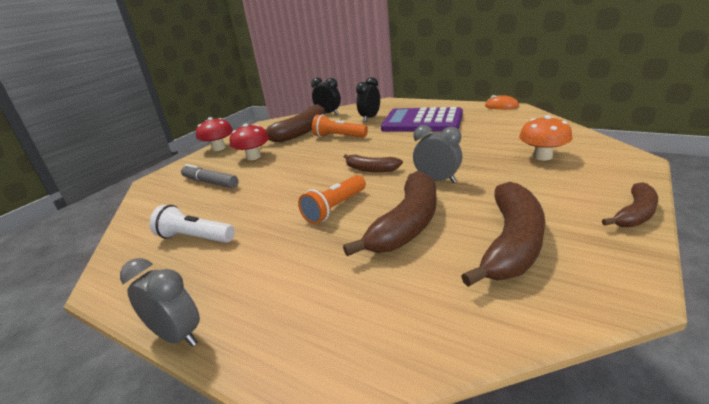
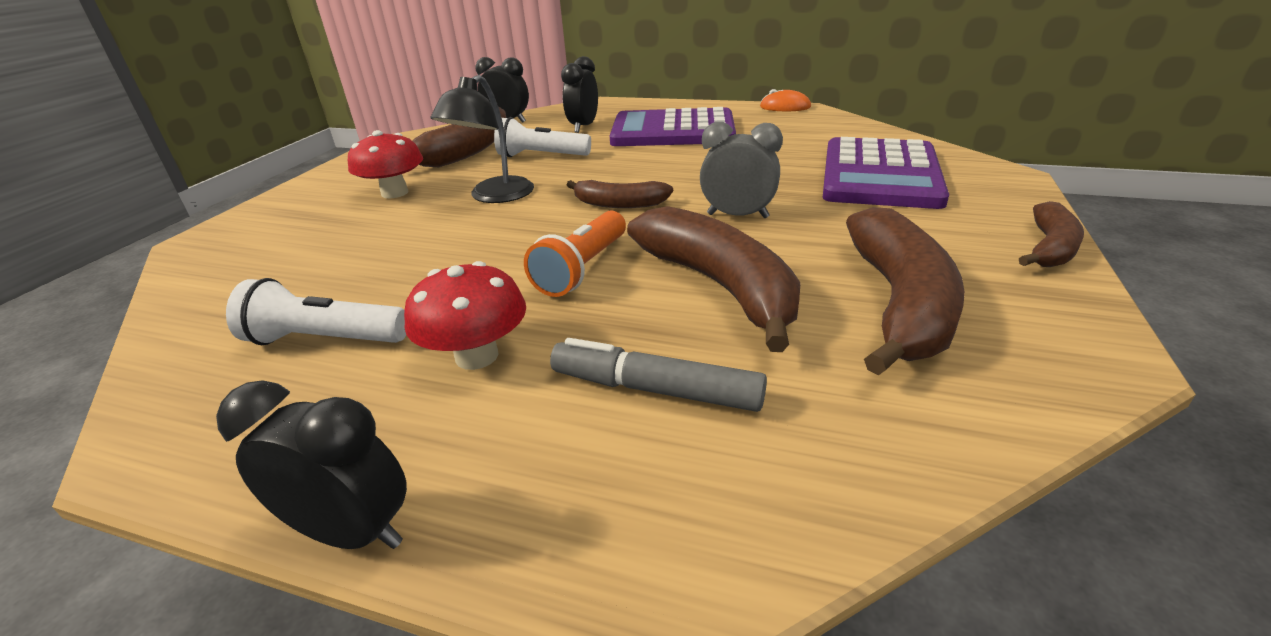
camera: 15 degrees left, 5 degrees up
grey clock [120,258,200,347] -> black clock [216,380,407,549]
grey marker [181,164,239,188] -> grey marker moved to [550,338,767,412]
red mushroom [196,117,233,151] -> red mushroom moved to [404,261,526,370]
orange flashlight [312,114,368,137] -> white flashlight [494,117,591,157]
brown banana [343,171,437,256] -> brown banana turned 45 degrees counterclockwise [627,206,801,352]
orange mushroom [519,115,573,161] -> purple calculator [823,137,949,209]
none -> black lamp [431,75,534,203]

